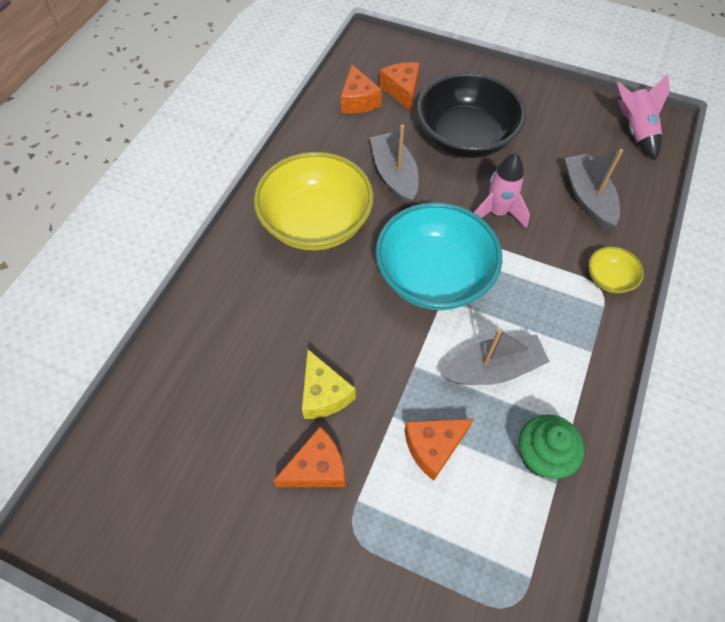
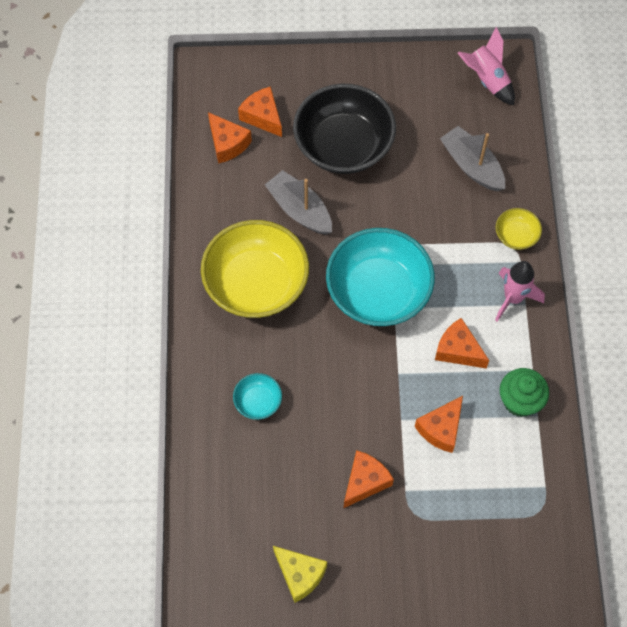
camera: 25 degrees left, 5 degrees up
yellow cheese [302,349,356,419] -> yellow cheese moved to [273,546,327,603]
grey boat [441,329,550,385] -> orange cheese [435,318,489,369]
pink rocket [474,153,530,228] -> pink rocket moved to [495,261,545,322]
none -> turquoise bowl [233,373,282,420]

